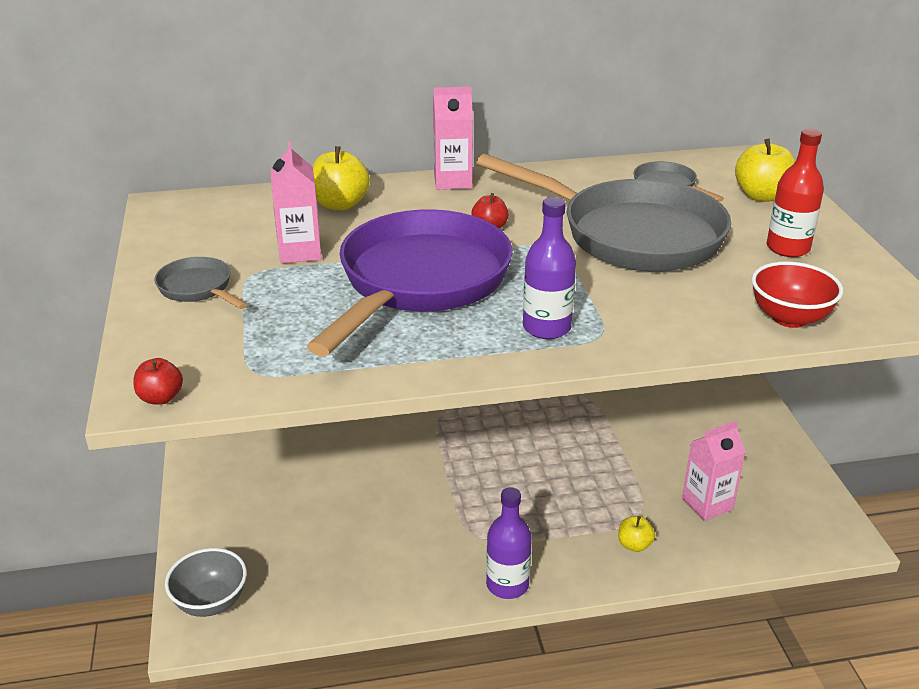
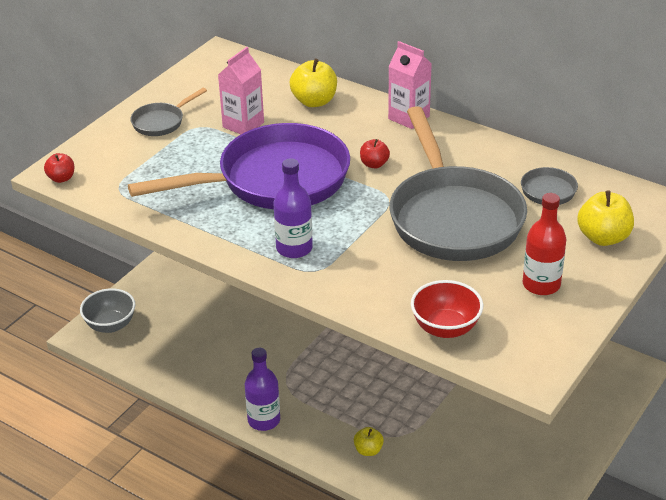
camera: 45 degrees right, 5 degrees up
grey pan [154,257,248,309] -> grey pan turned 135 degrees counterclockwise [130,88,207,136]
pink carton [682,420,746,521] -> none

